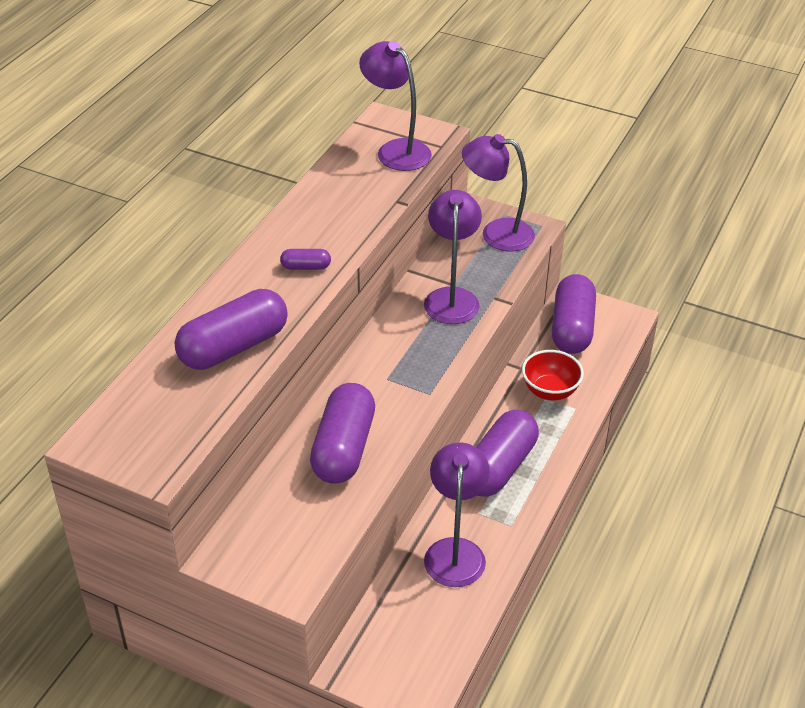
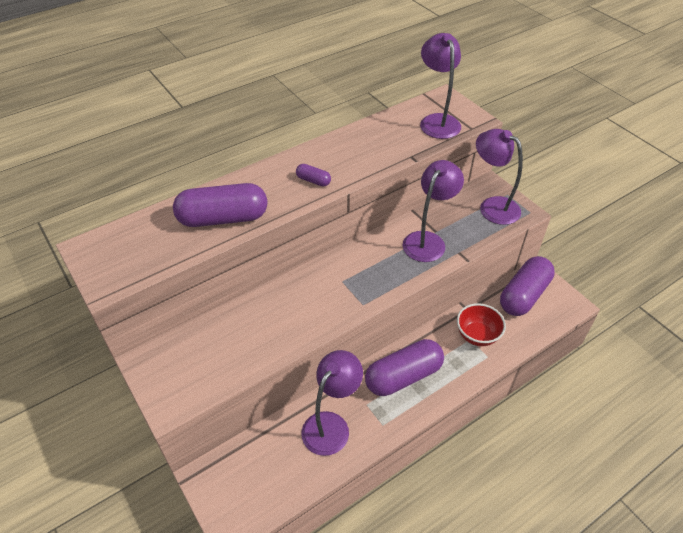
camera: 30 degrees right, 5 degrees up
purple capsule [310,383,375,484] -> none

